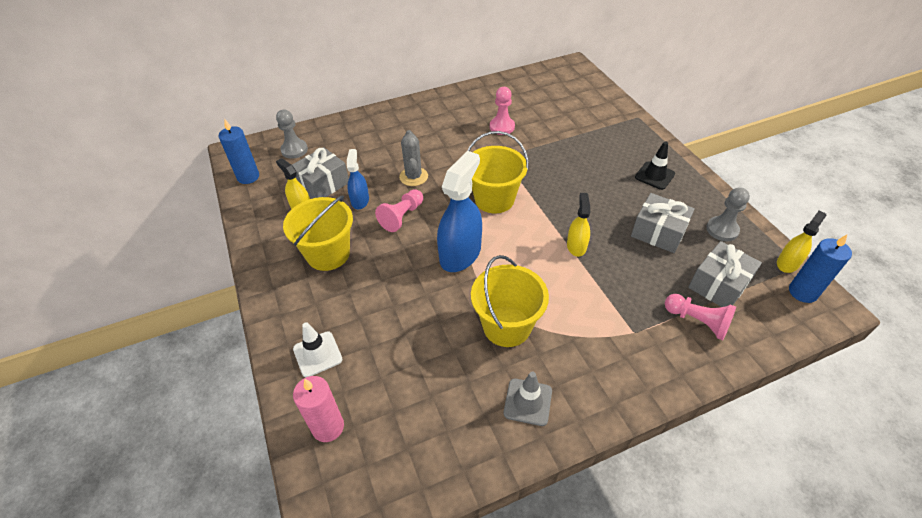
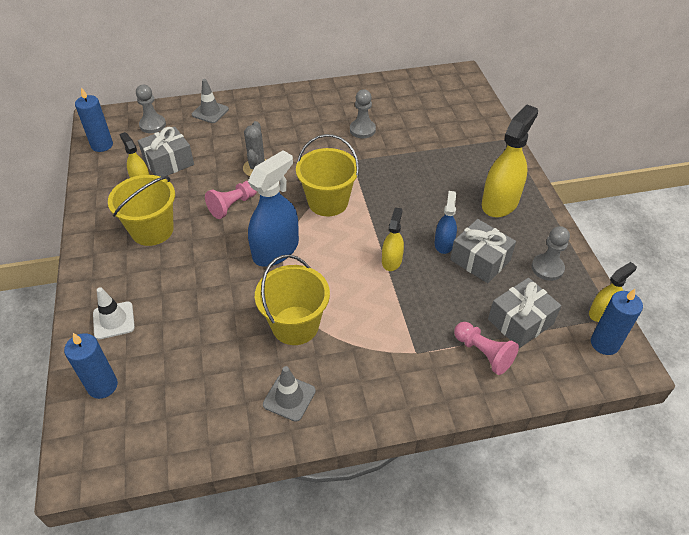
camera: 10 degrees right, 0 degrees up
pink candle [293,376,344,442] -> blue candle [64,333,118,399]
blue spray bottle [347,149,369,209] -> blue spray bottle moved to [435,191,457,254]
pink pawn [490,87,515,135] -> grey pawn [350,89,376,138]
black traffic cone [635,141,675,190] -> yellow spray bottle [482,104,538,218]
none -> grey traffic cone [192,79,229,123]

